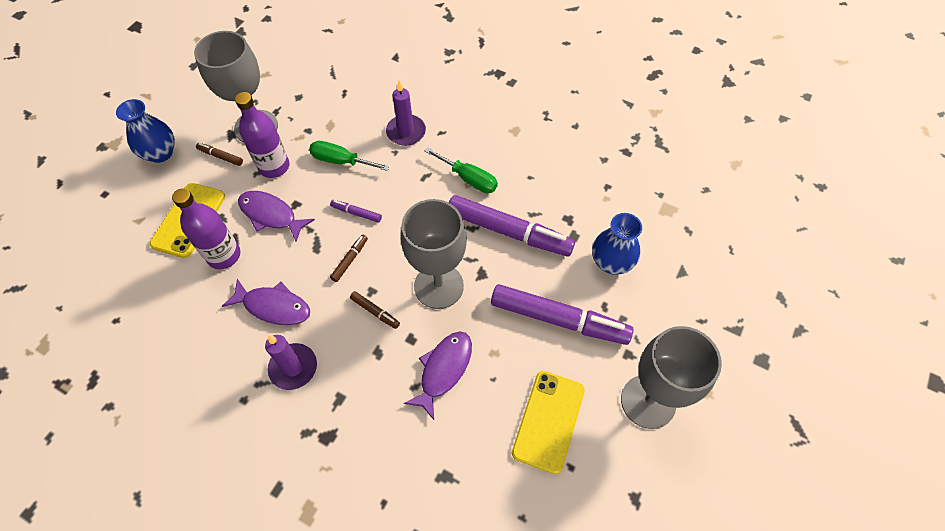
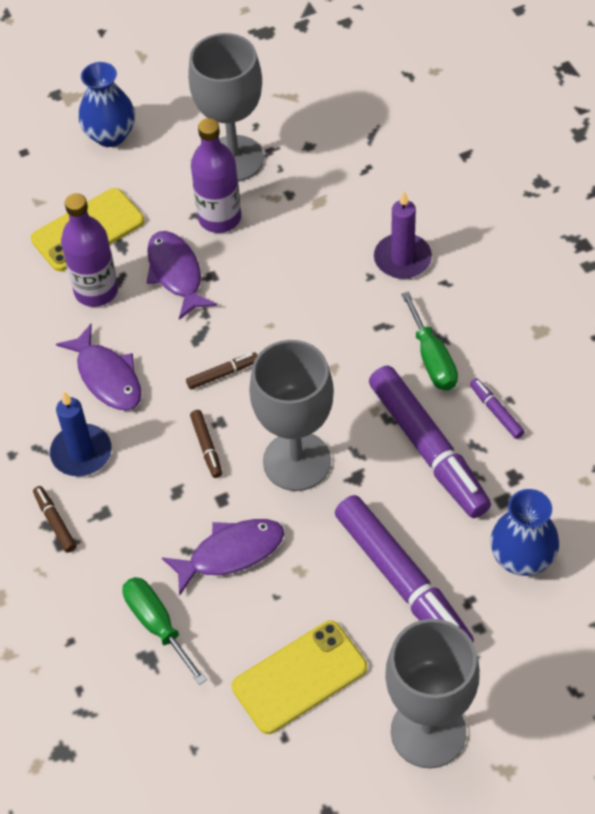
camera: 40 degrees right, 5 degrees down
brown marker [196,143,243,166] -> brown marker moved to [33,486,76,553]
purple candle [265,335,317,390] -> blue candle [50,392,112,477]
green screwdriver [309,141,390,171] -> green screwdriver moved to [122,577,207,685]
purple marker [330,200,382,223] -> purple marker moved to [470,378,525,439]

